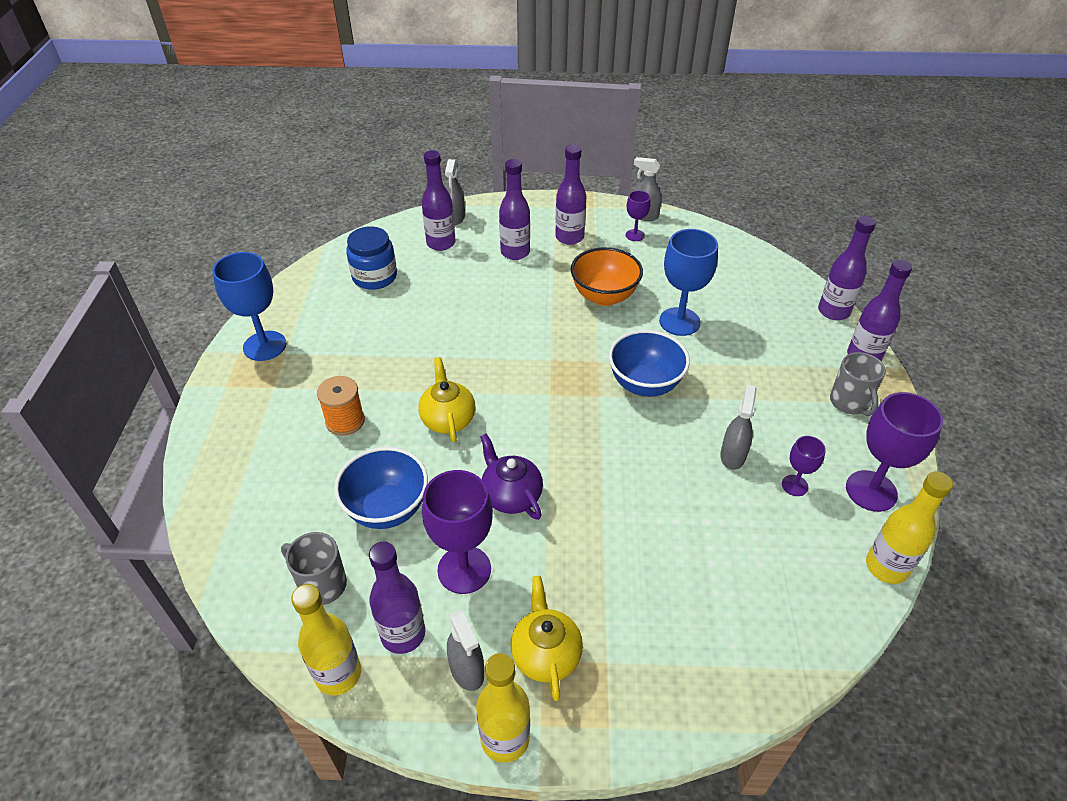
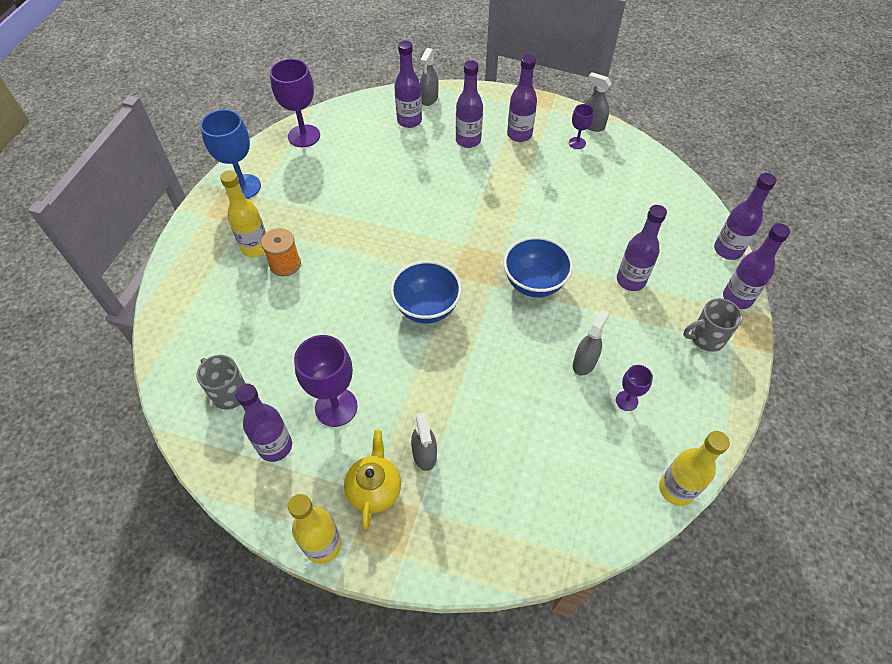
camera: 15 degrees right, 10 degrees up
yellow bottle [291,584,361,695] -> yellow bottle moved to [220,170,266,257]
blue bowl [334,447,428,529] -> blue bowl moved to [390,261,462,324]
blue jar [346,226,397,290] -> none
yellow teapot [418,357,476,442] -> none
grey spray bottle [447,610,484,691] -> grey spray bottle moved to [411,413,437,471]
purple teapot [480,434,543,520] -> none
orange bowl [571,247,643,306] -> none
blue goblet [659,229,718,336] -> none
grey mug [830,352,886,416] -> grey mug turned 75 degrees clockwise [683,298,743,352]
purple goblet [846,392,943,512] -> purple goblet moved to [270,59,320,147]
none -> purple bottle [617,205,667,291]

